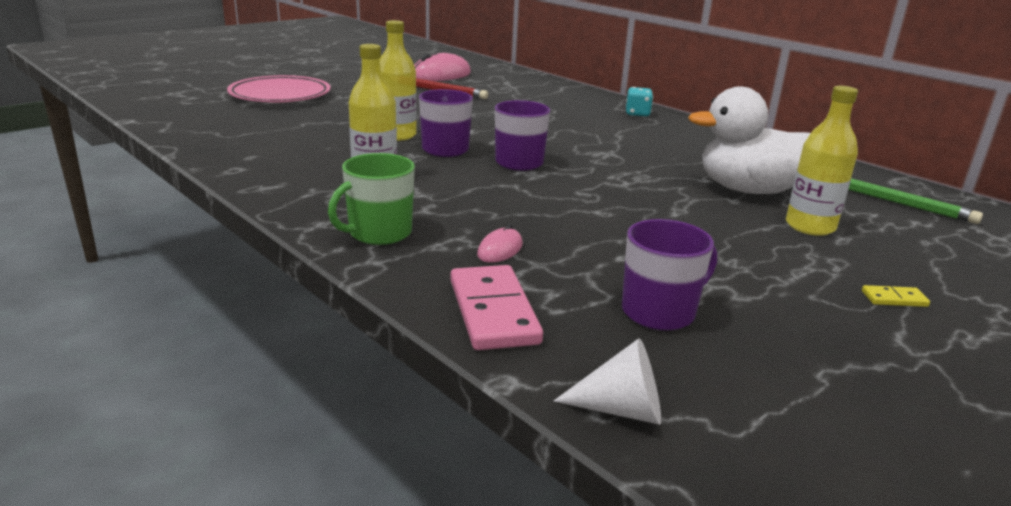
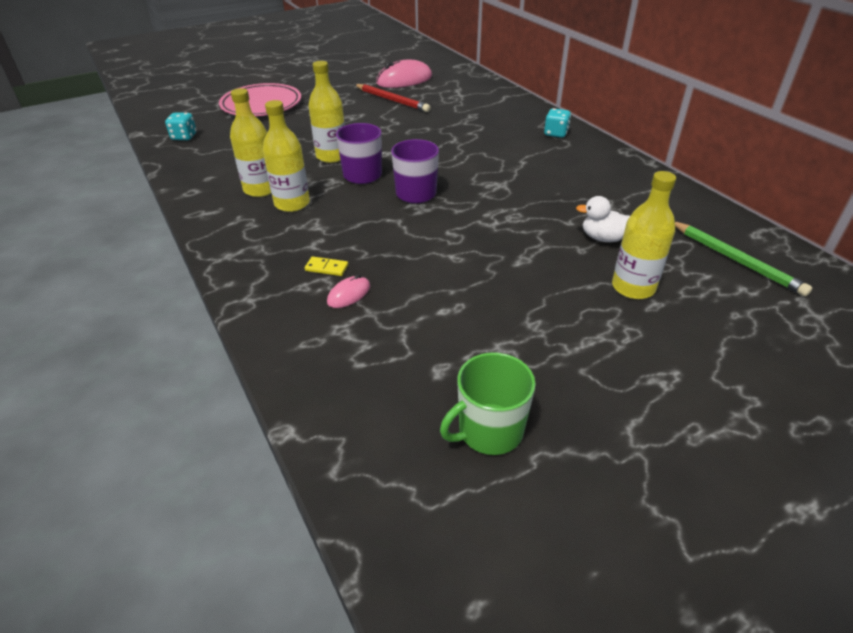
camera: 15 degrees right, 15 degrees up
green mug [328,153,415,245] -> green mug moved to [440,353,536,455]
pink domino [450,265,543,350] -> none
white cone [554,338,661,425] -> none
purple mug [622,219,717,331] -> none
white duck [688,86,811,194] -> white duck [576,196,630,242], size x0.49
yellow domino [862,285,930,307] -> yellow domino moved to [305,256,348,276]
none -> turquoise dice [165,112,197,140]
none -> yellow bottle [230,88,271,197]

